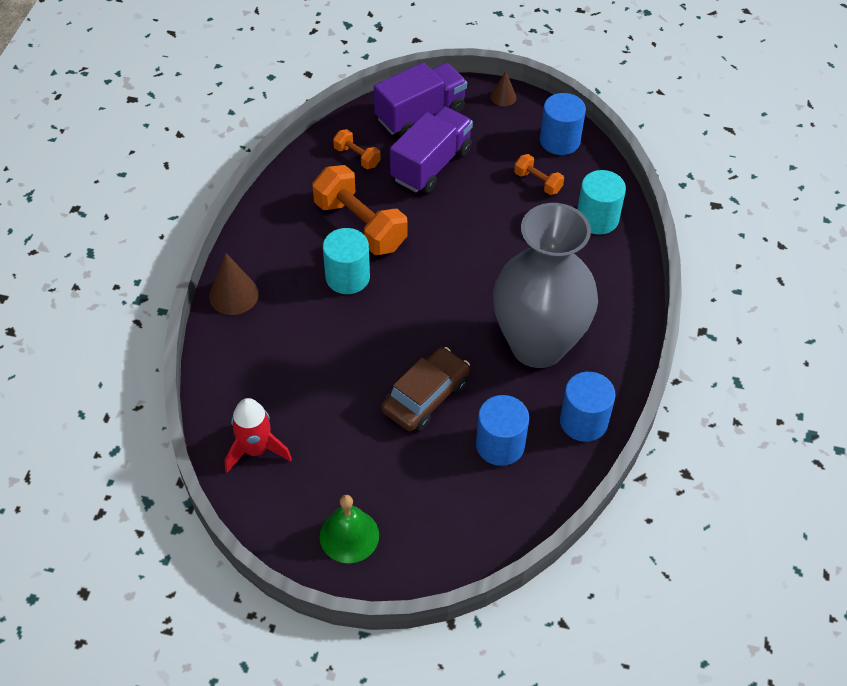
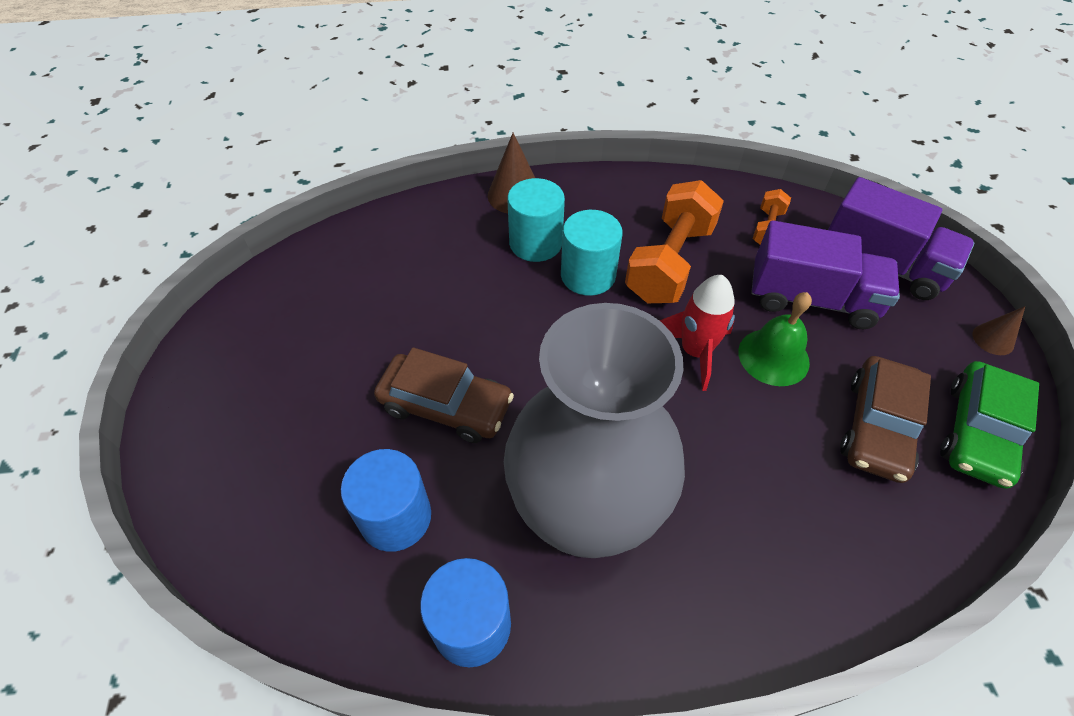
camera: 70 degrees right, 0 degrees up
red rocket [225,398,292,473] -> red rocket moved to [660,275,735,391]
green bell [320,495,379,563] -> green bell moved to [738,292,812,386]
orange dumbbell [514,154,564,195] -> brown car [840,356,931,483]
blue cylinder [540,93,586,155] -> green car [940,361,1039,489]
turquoise cylinder [577,170,626,235] -> turquoise cylinder moved to [507,178,565,262]

